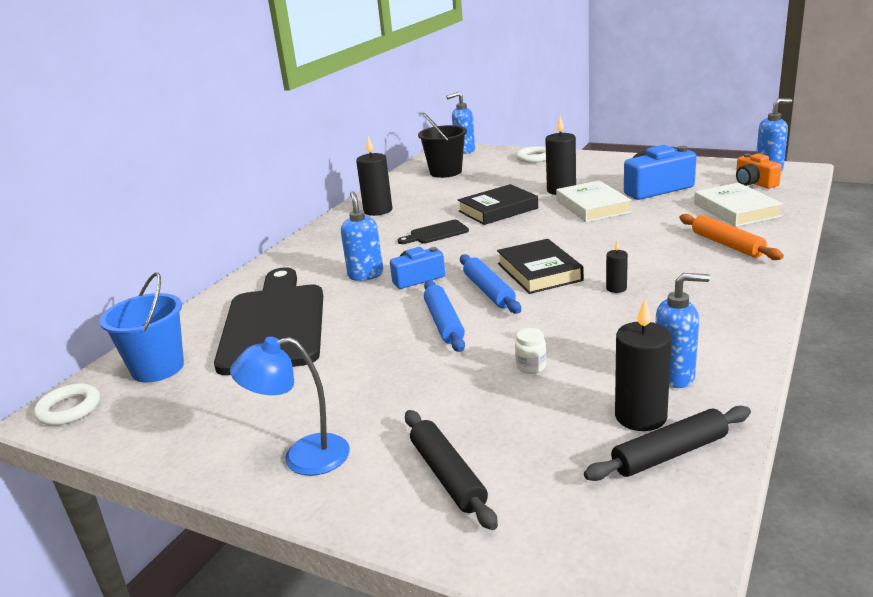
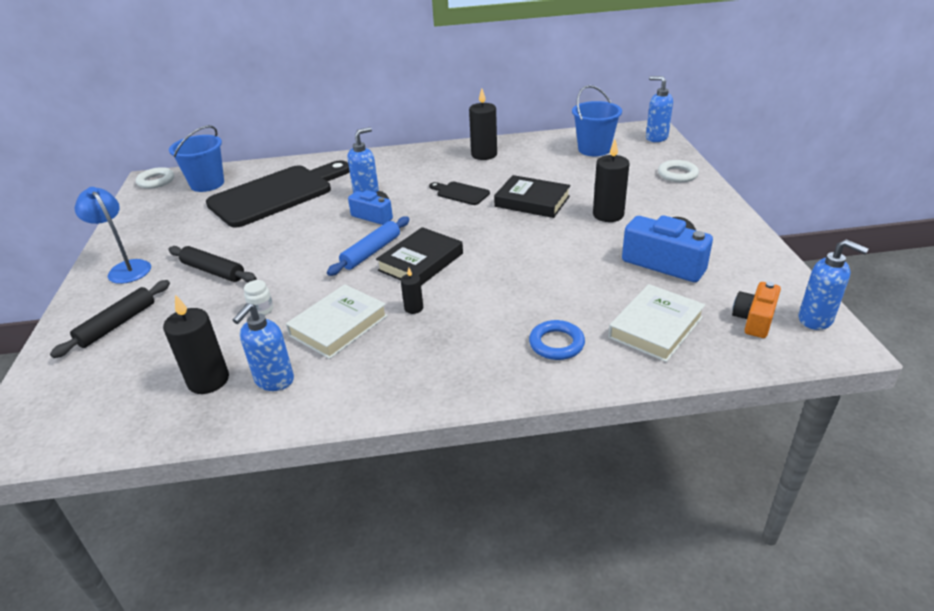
camera: 55 degrees right, 10 degrees up
black bucket [418,113,467,178] -> blue bucket [572,85,622,156]
blue rolling pin [424,280,465,352] -> none
white book [556,180,632,222] -> white book moved to [286,284,388,359]
black rolling pin [584,406,751,481] -> black rolling pin moved to [168,246,257,282]
blue soap dispenser [656,273,710,388] -> blue soap dispenser turned 60 degrees clockwise [233,303,294,391]
orange rolling pin [679,214,784,260] -> blue ring [529,320,585,360]

